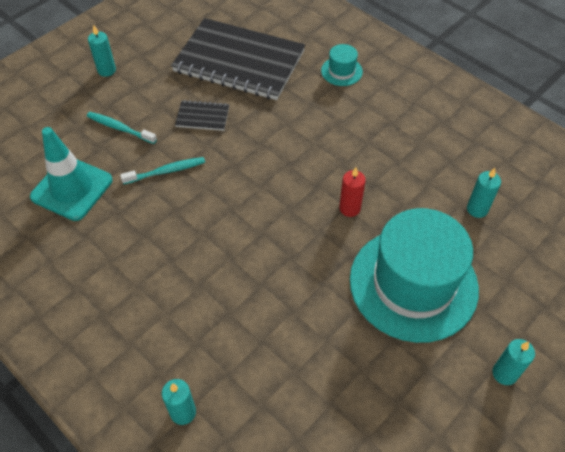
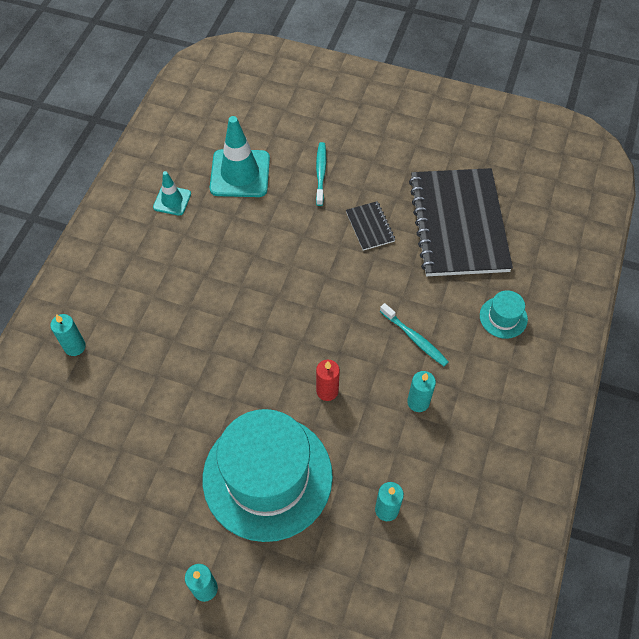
camera: 65 degrees right, 5 degrees up
turquoise candle [88,24,116,77] -> turquoise candle moved to [407,371,436,412]
turquoise toothbrush [120,157,205,184] -> turquoise toothbrush moved to [380,303,449,366]
none -> turquoise traffic cone [153,171,191,216]

